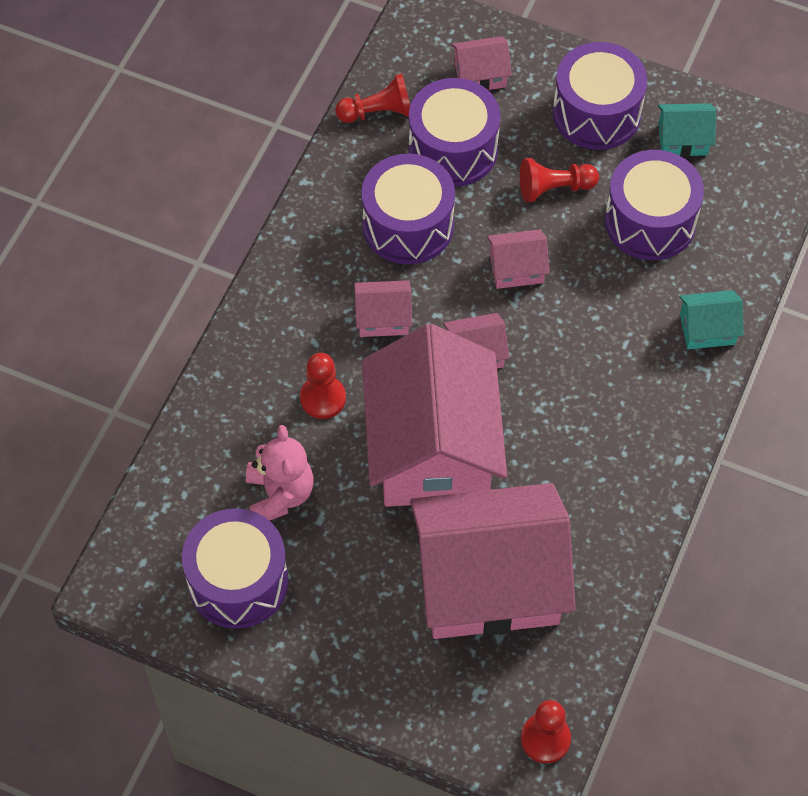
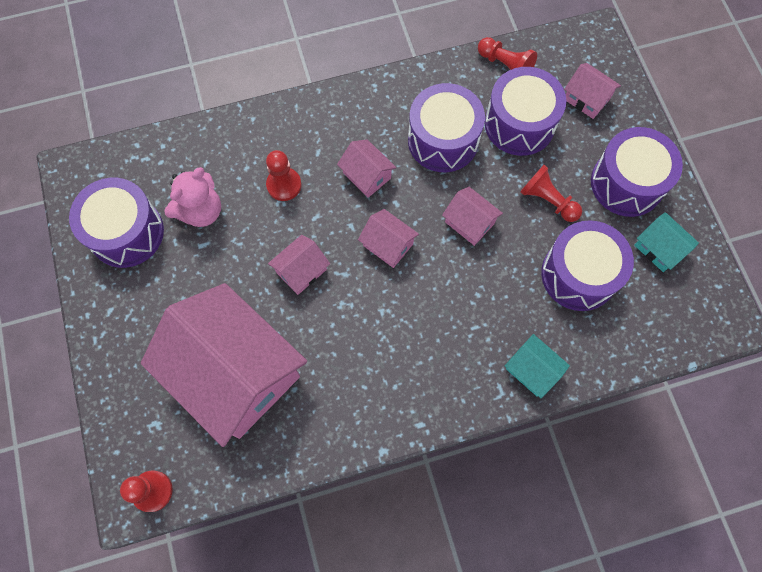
camera: 50 degrees right, 10 degrees up
pink house [362,324,507,507] -> pink house [268,235,330,295], size x0.41

